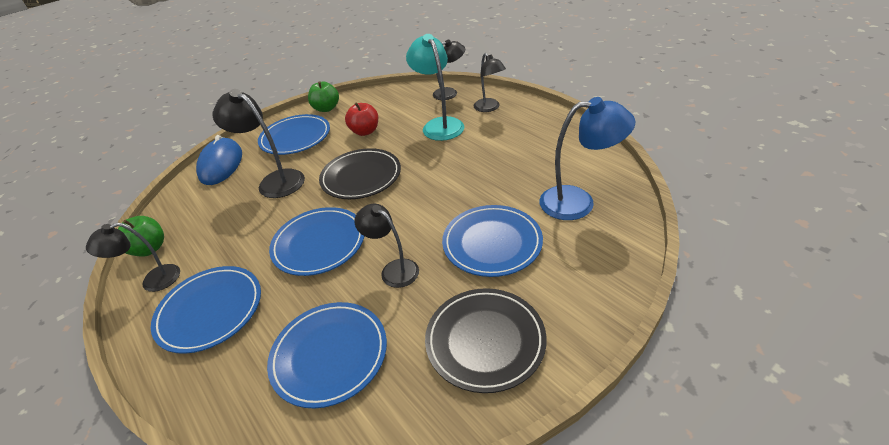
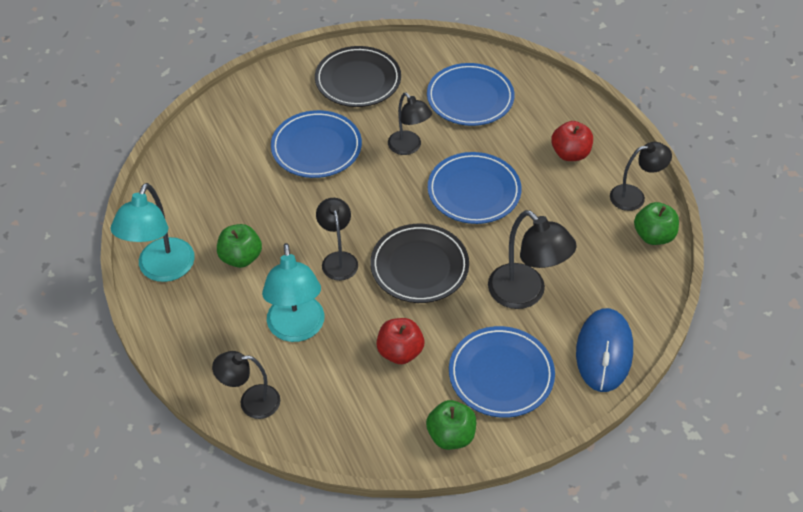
camera: 170 degrees left, 10 degrees up
blue plate [151,266,261,354] -> red apple [551,121,593,161]
black lamp [474,53,506,112] -> black lamp moved to [316,198,358,281]
blue lamp [540,97,635,220] -> none
none -> turquoise lamp [111,183,195,282]
none -> green apple [217,224,262,268]

